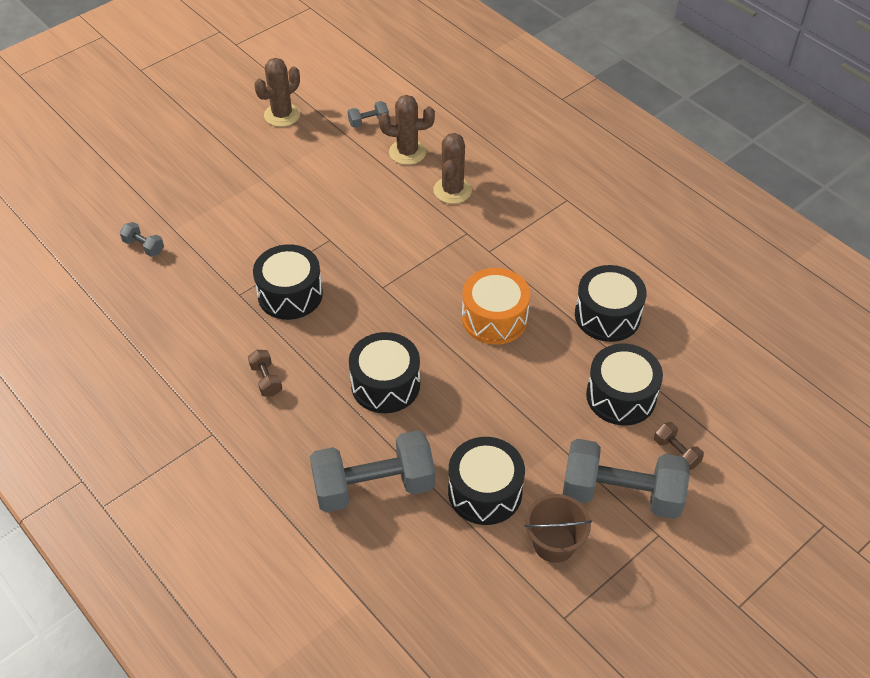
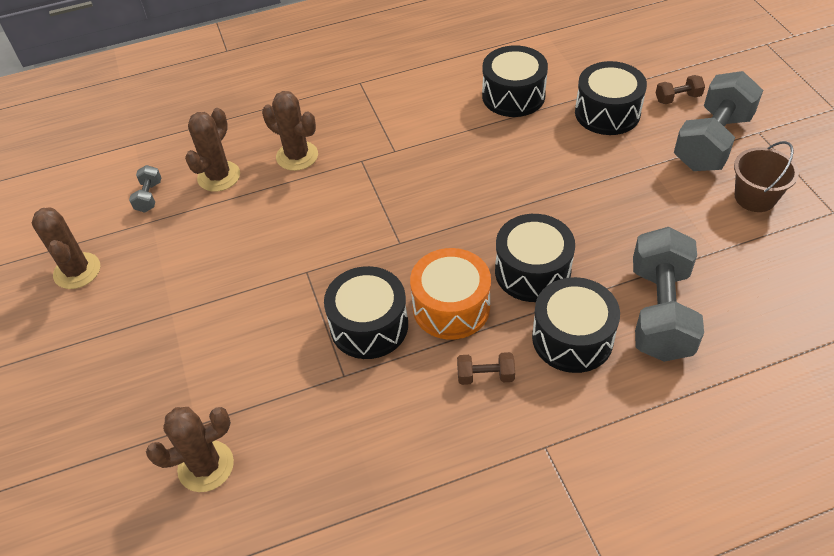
camera: 65 degrees left, 0 degrees up
grey dumbbell [120,222,164,257] -> brown cactus [146,407,234,492]
black drum [448,437,525,525] -> black drum moved to [532,277,620,373]
orange drum [462,268,530,345] -> orange drum moved to [410,248,491,340]

